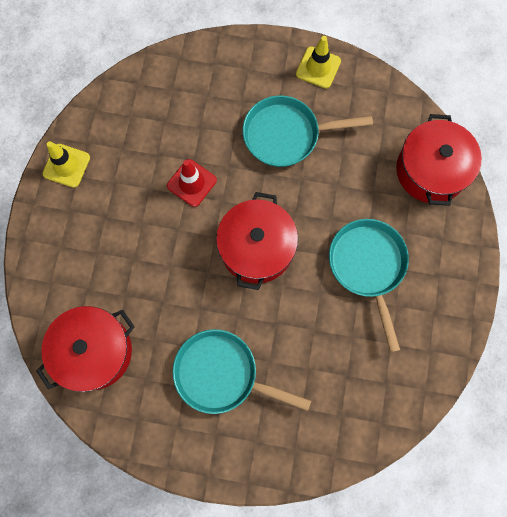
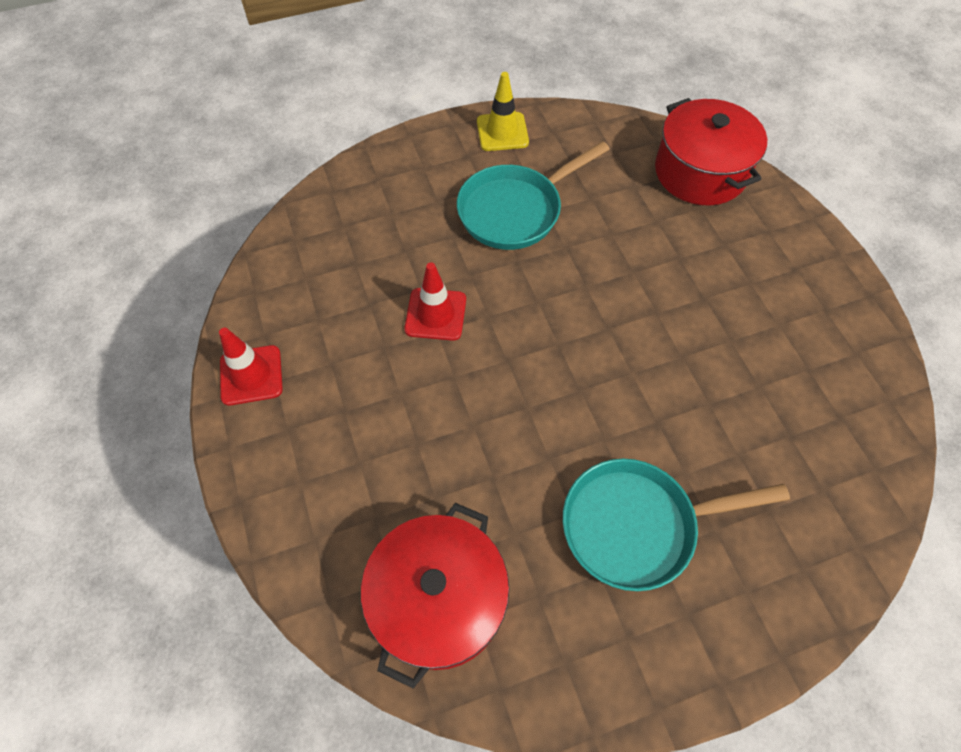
camera: 30 degrees left, 15 degrees down
yellow traffic cone [42,141,90,188] -> red traffic cone [219,328,283,405]
red pot [216,192,298,290] -> none
turquoise pan [329,219,409,353] -> none

